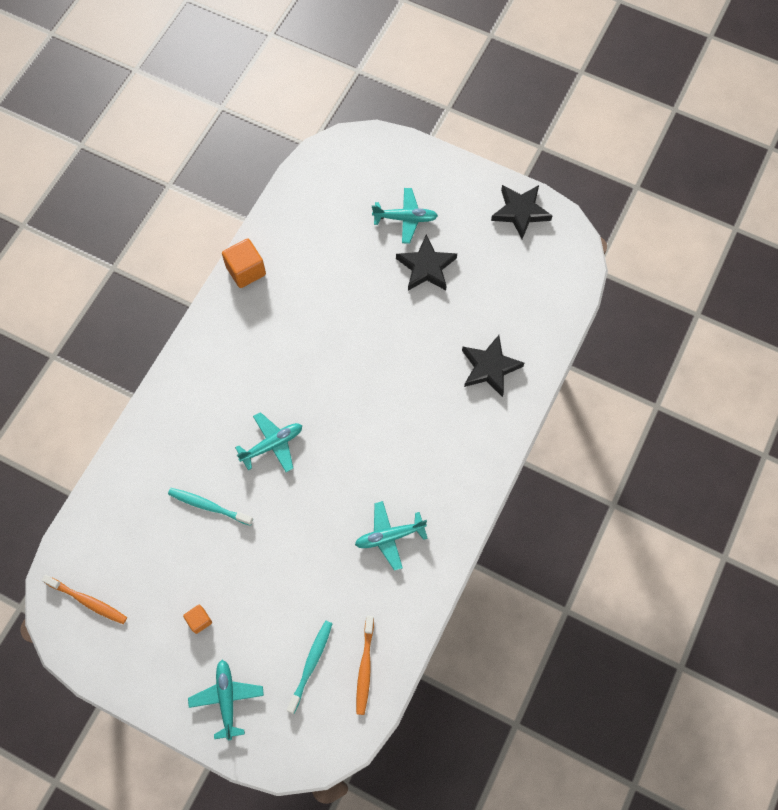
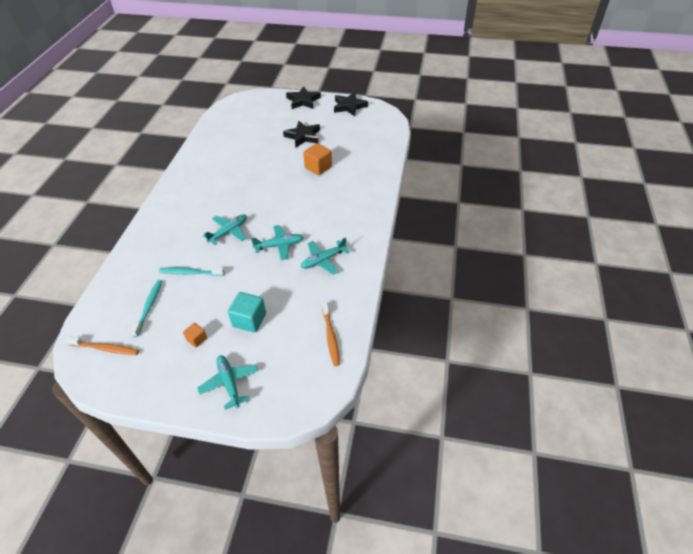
camera: 15 degrees left, 20 degrees down
orange cube [222,238,266,288] -> orange cube moved to [303,143,332,175]
turquoise toothbrush [286,621,333,714] -> turquoise toothbrush moved to [130,280,162,337]
turquoise plane [372,188,438,244] -> turquoise plane moved to [251,225,303,260]
black star [462,335,524,397] -> black star moved to [286,87,321,109]
none -> turquoise cube [228,292,266,333]

